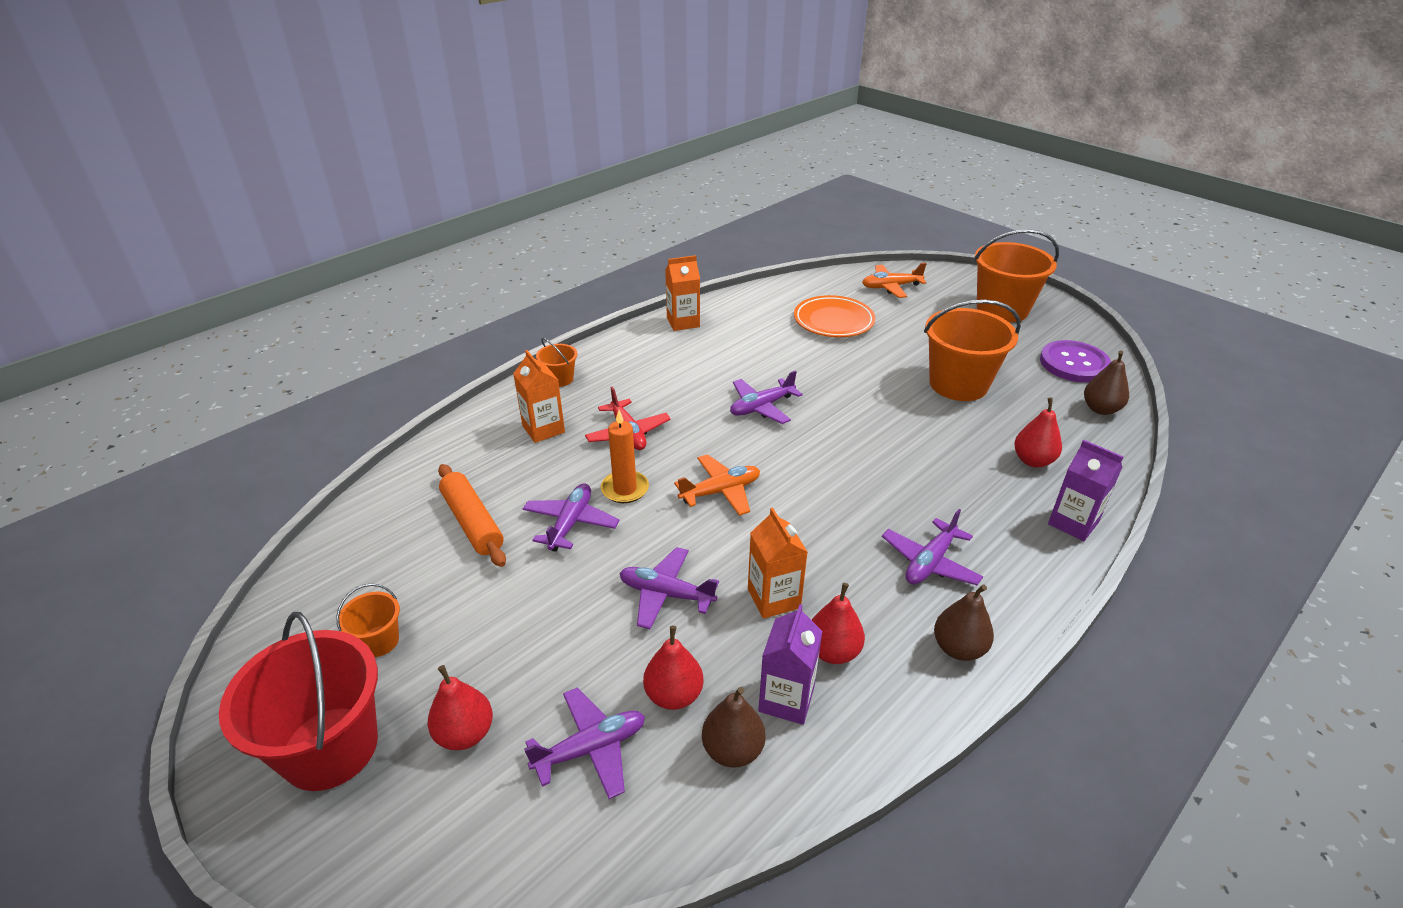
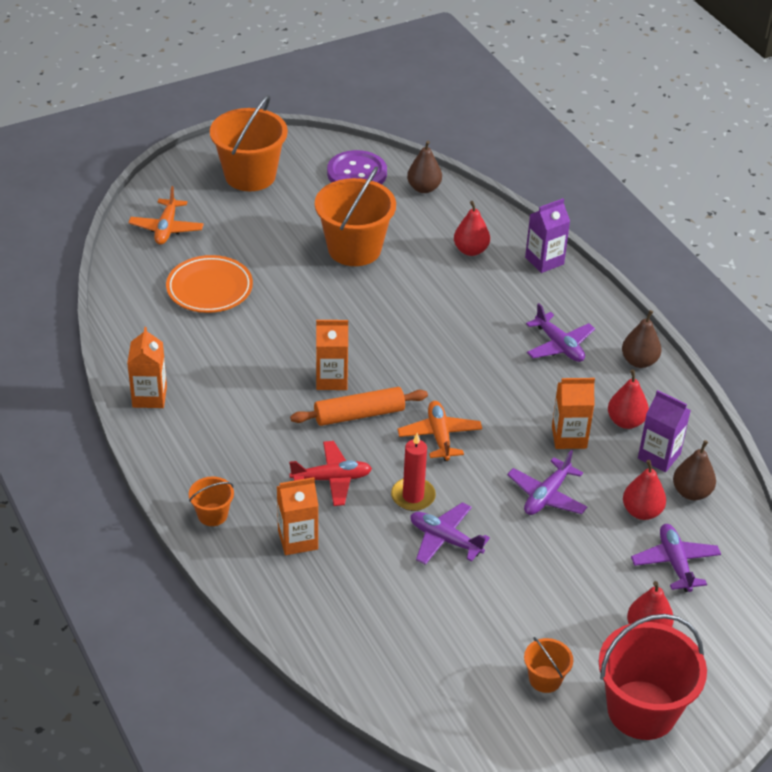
camera: 75 degrees left, 5 degrees up
orange rolling pin [438,464,506,567] -> orange rolling pin moved to [290,387,428,426]
orange candle [601,410,649,503] -> red candle [391,433,436,511]
purple plane [730,370,802,424] -> orange carton [316,320,348,390]

